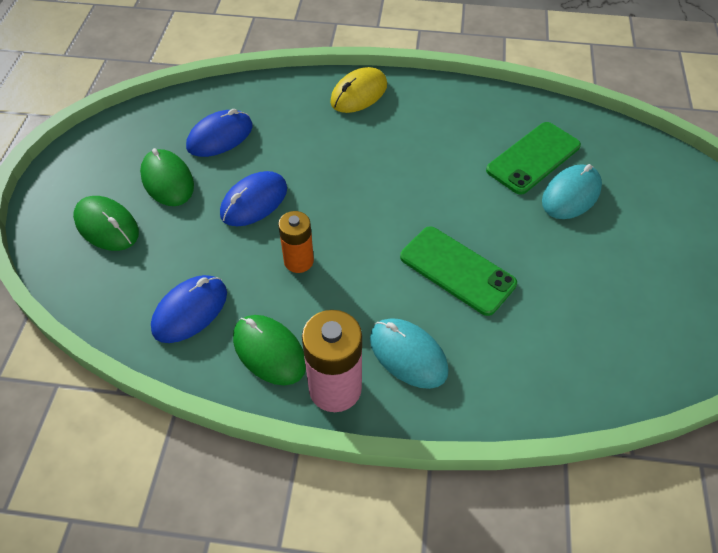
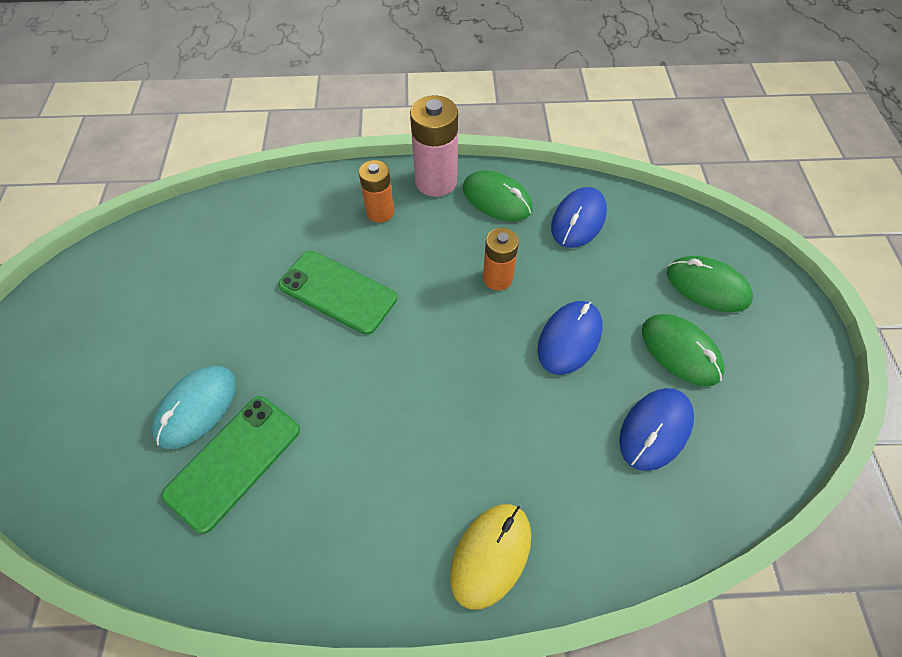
camera: 170 degrees right, 5 degrees up
turquoise mouse [370,318,449,389] -> orange battery [359,160,394,223]

